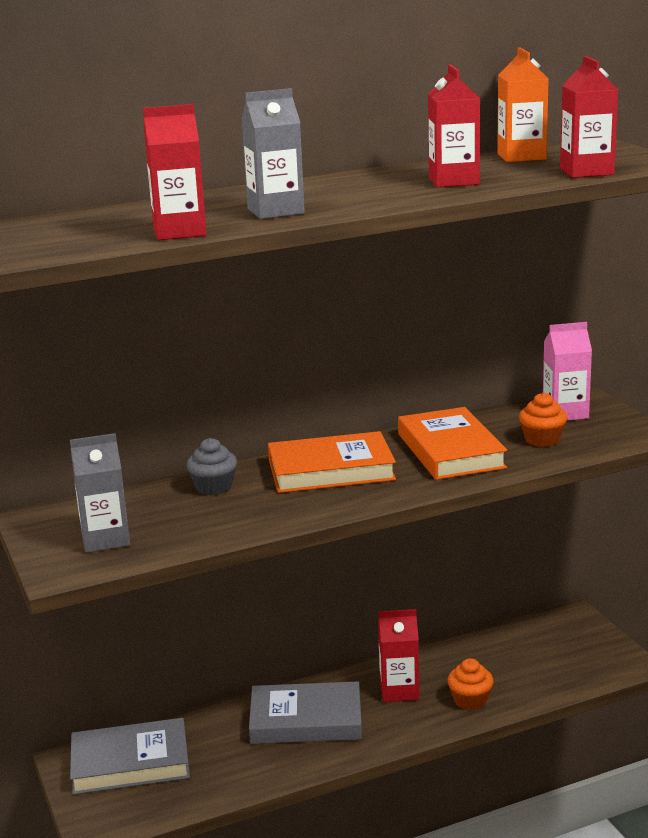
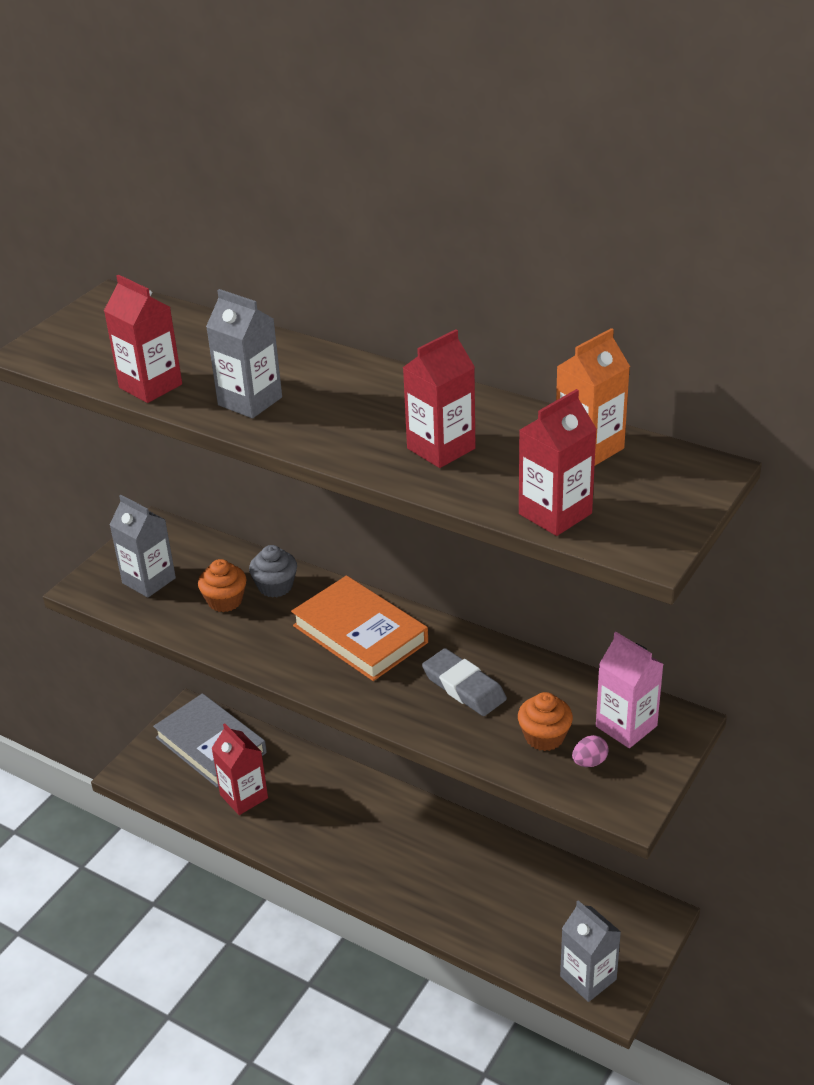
camera: 55 degrees right, 15 degrees up
grey book [249,681,362,744] -> none
red carton [378,609,420,702] -> red carton moved to [212,723,268,815]
orange book [398,407,507,480] -> grey eraser [422,648,507,716]
orange cupcake [448,658,493,710] -> orange cupcake moved to [198,559,247,612]
none -> grey carton [560,900,621,1002]
none -> pink egg [572,735,609,767]

